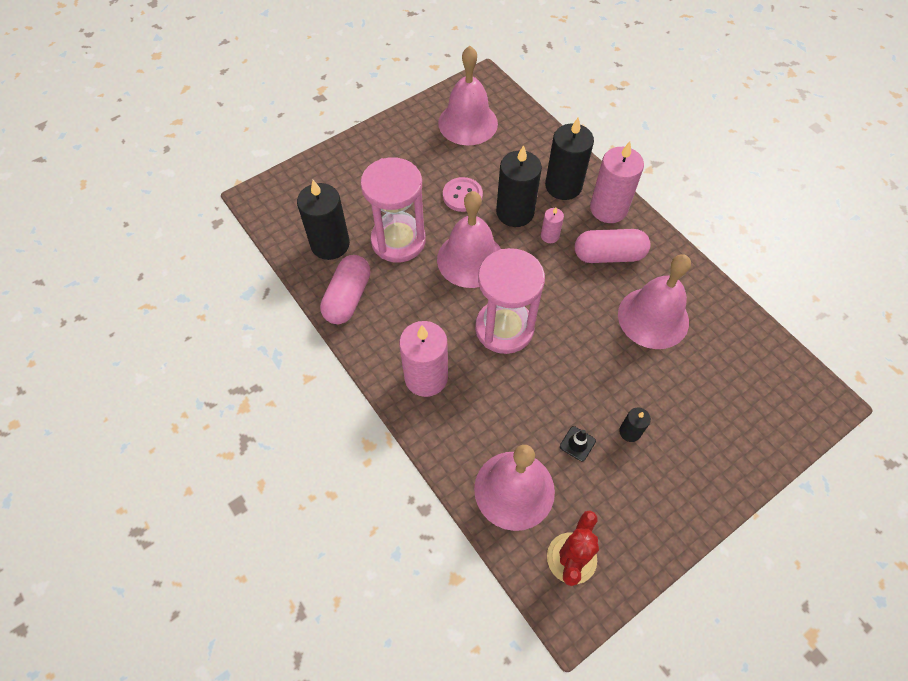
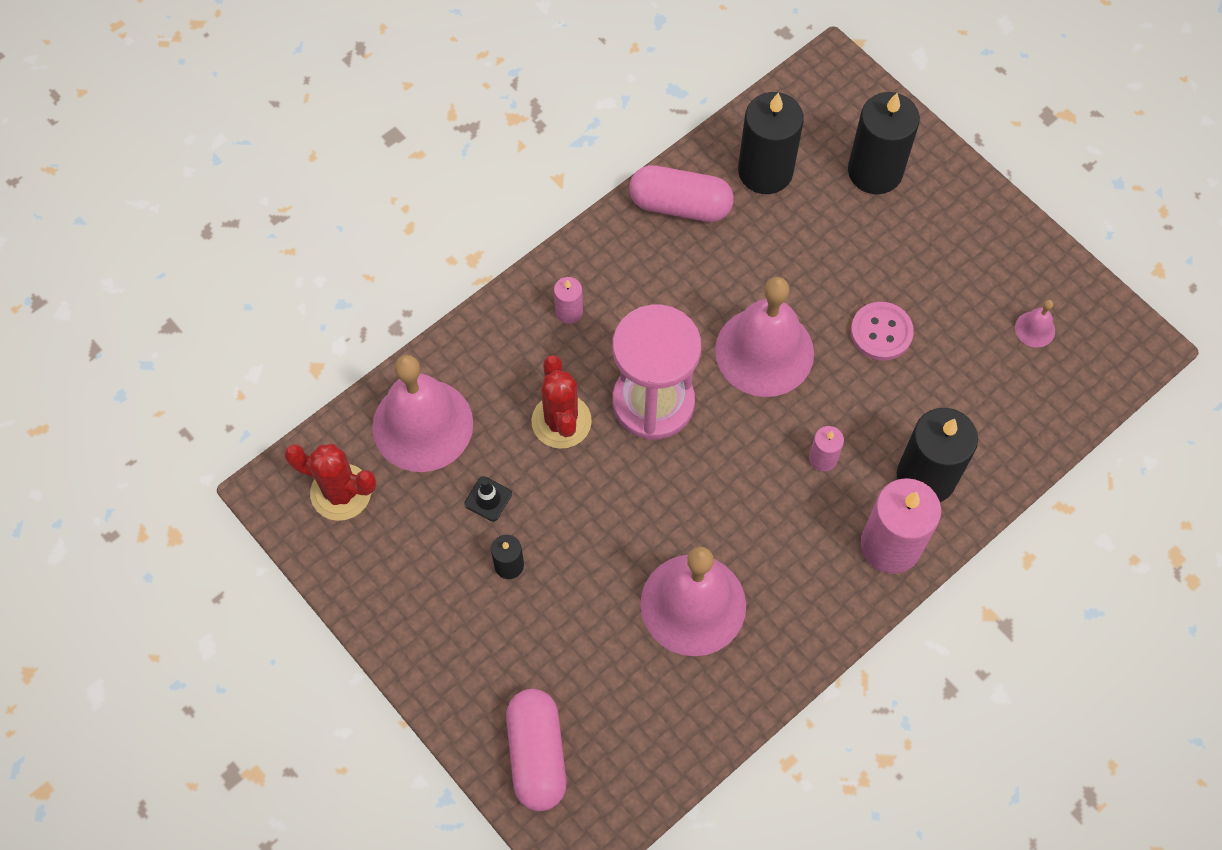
camera: 85 degrees right, 5 degrees up
pink hourglass [361,157,426,262] -> none
pink candle [399,321,448,397] -> pink candle [554,277,583,324], size x0.48
pink bell [438,46,498,145] -> pink bell [1015,300,1055,348], size x0.41
black candle [496,145,542,227] -> black candle moved to [848,92,920,194]
pink capsule [575,229,651,263] -> pink capsule moved to [506,689,566,811]
none -> red cactus [531,355,592,449]

